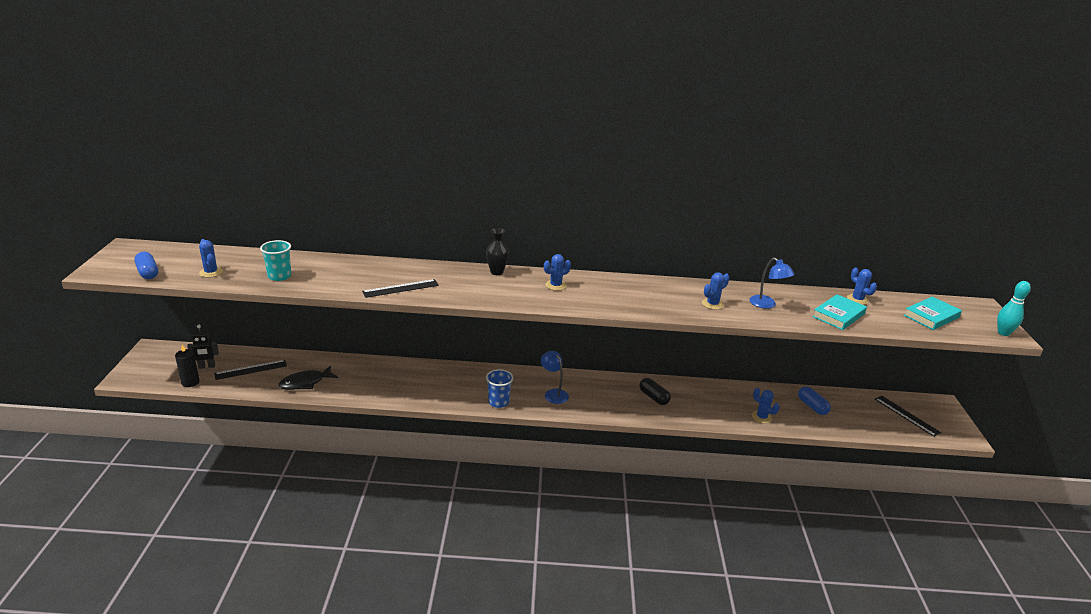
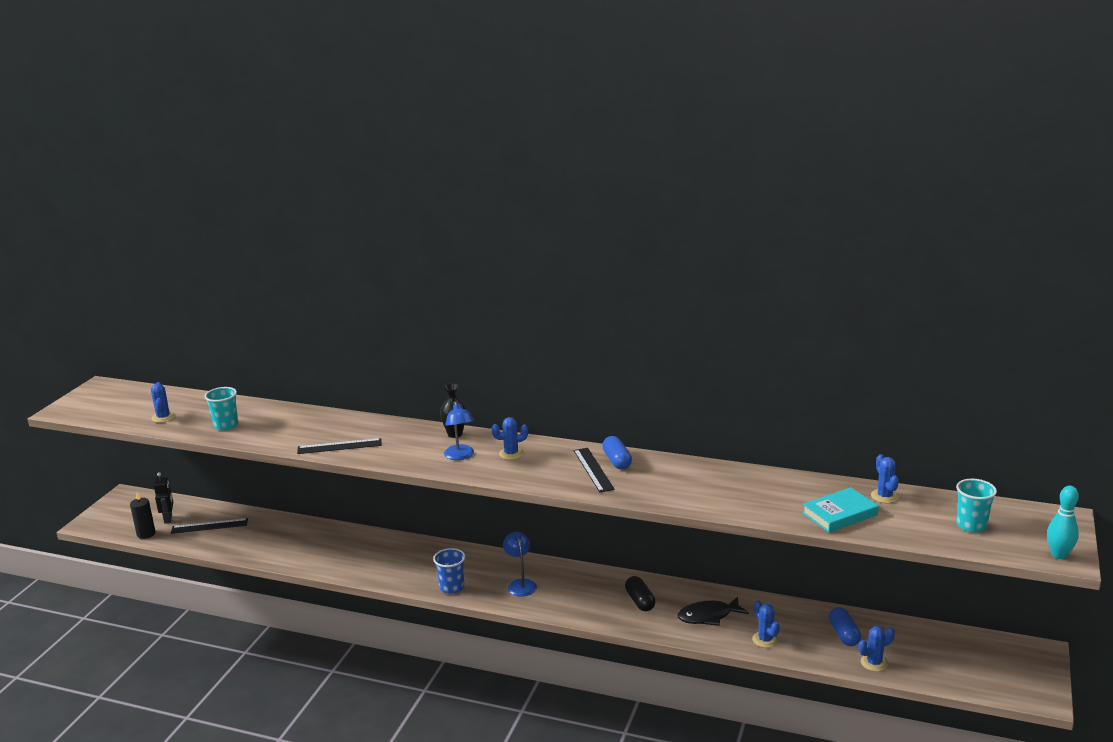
camera: 20 degrees right, 5 degrees down
blue capsule [134,252,158,279] -> blue capsule moved to [602,436,632,469]
black robot [187,325,219,369] -> black robot turned 105 degrees counterclockwise [154,472,173,524]
black fish [279,365,338,390] -> black fish moved to [677,596,749,626]
blue cactus [702,272,730,310] -> blue cactus moved to [859,626,895,672]
blue lamp [749,257,795,309] -> blue lamp moved to [444,401,474,460]
black ruler [875,396,941,437] -> black ruler moved to [574,448,615,492]
turquoise book [904,297,962,330] -> turquoise cup [956,479,997,532]

